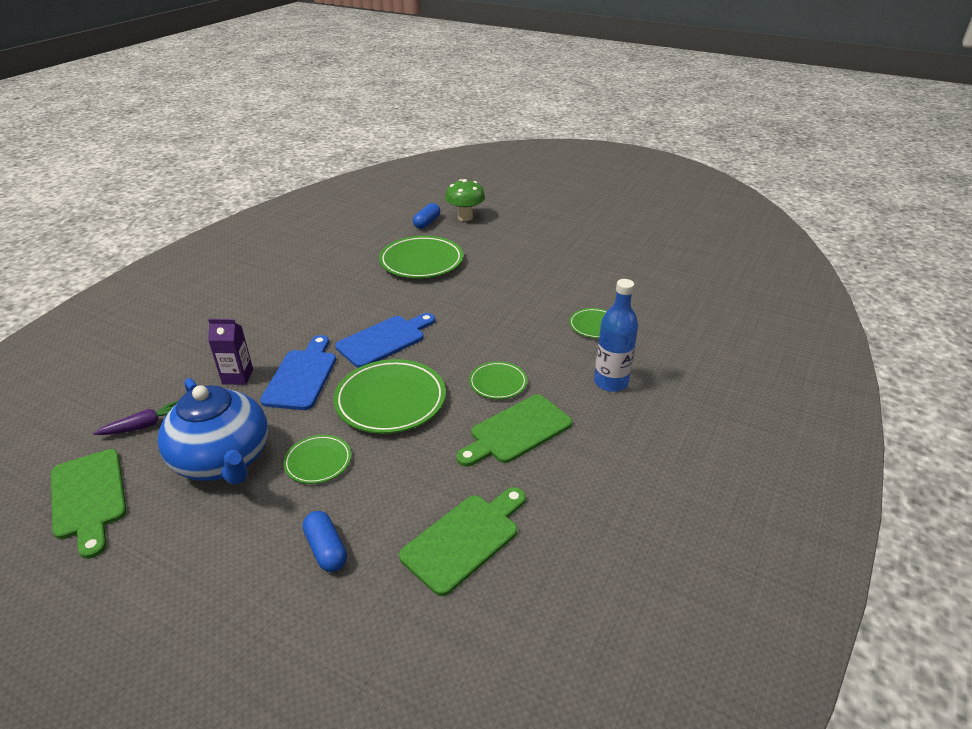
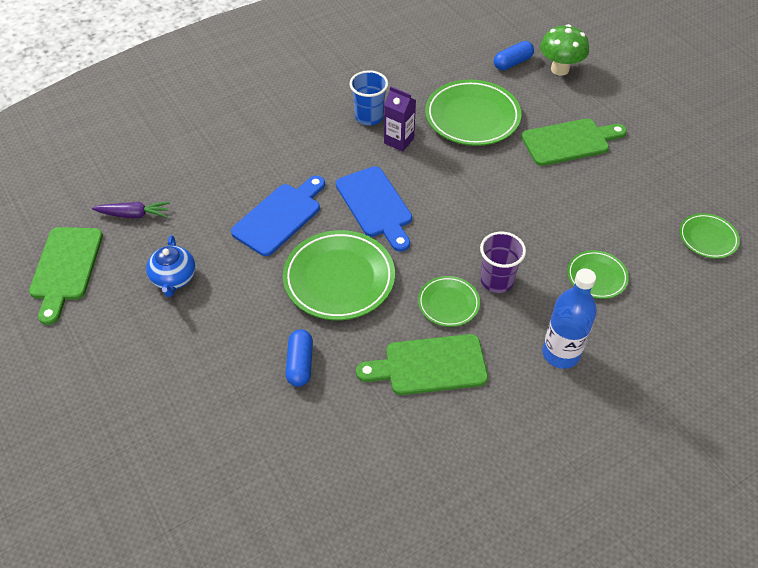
camera: 30 degrees right, 15 degrees up
blue teapot [158,378,268,485] -> blue teapot [146,235,196,297], size x0.52
purple carton [208,319,253,385] -> purple carton moved to [384,86,416,151]
green plate [283,435,351,484] -> green plate moved to [679,213,740,259]
blue capsule [303,511,347,572] -> blue capsule moved to [286,329,313,387]
blue cutting board [335,313,435,368] -> blue cutting board turned 75 degrees clockwise [336,166,412,252]
green cutting board [399,487,526,596] -> green cutting board moved to [522,118,627,166]
none -> blue cup [350,70,388,125]
none -> purple cup [480,232,526,293]

